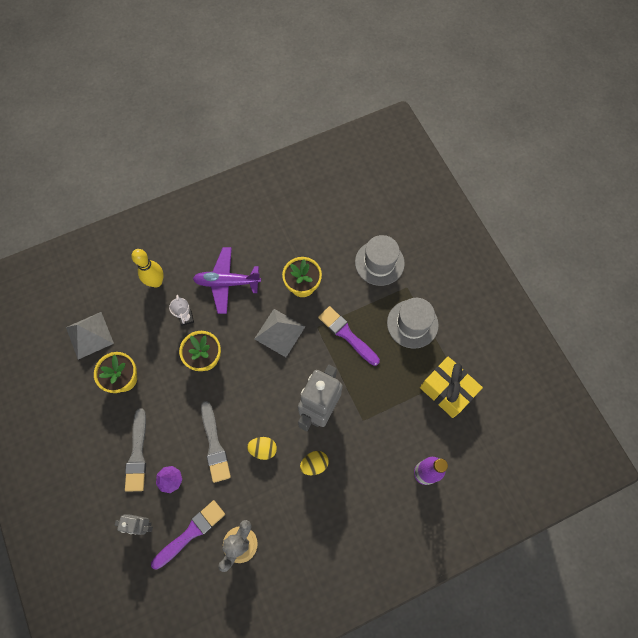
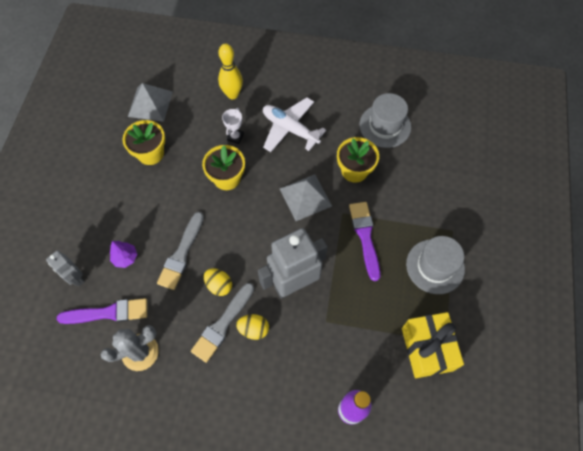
camera: 35 degrees right, 5 degrees down
grey brush [125,408,146,492] -> grey brush moved to [191,283,254,363]
purple plane [193,247,261,314] -> white plane [263,97,326,152]
grey hat [355,235,405,286] -> grey hat moved to [359,93,411,148]

